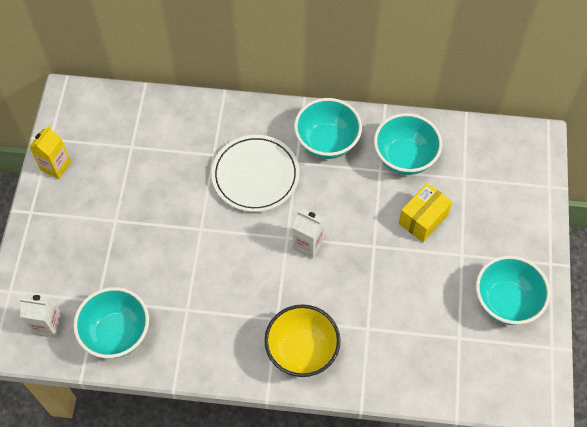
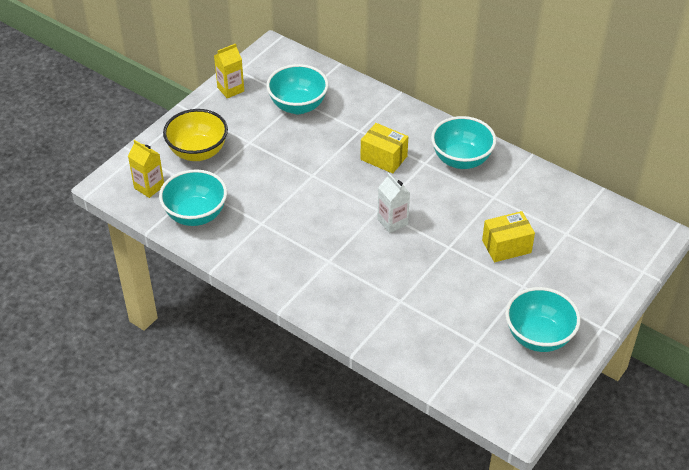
camera: 30 degrees right, 15 degrees down
white carton [20,294,63,338] -> yellow carton [128,140,164,198]
white plate [211,135,300,212] -> yellow box [361,123,408,174]
yellow bowl [264,304,341,377] -> yellow bowl moved to [163,109,228,161]
turquoise bowl [374,113,442,175] -> turquoise bowl moved to [266,64,328,114]

